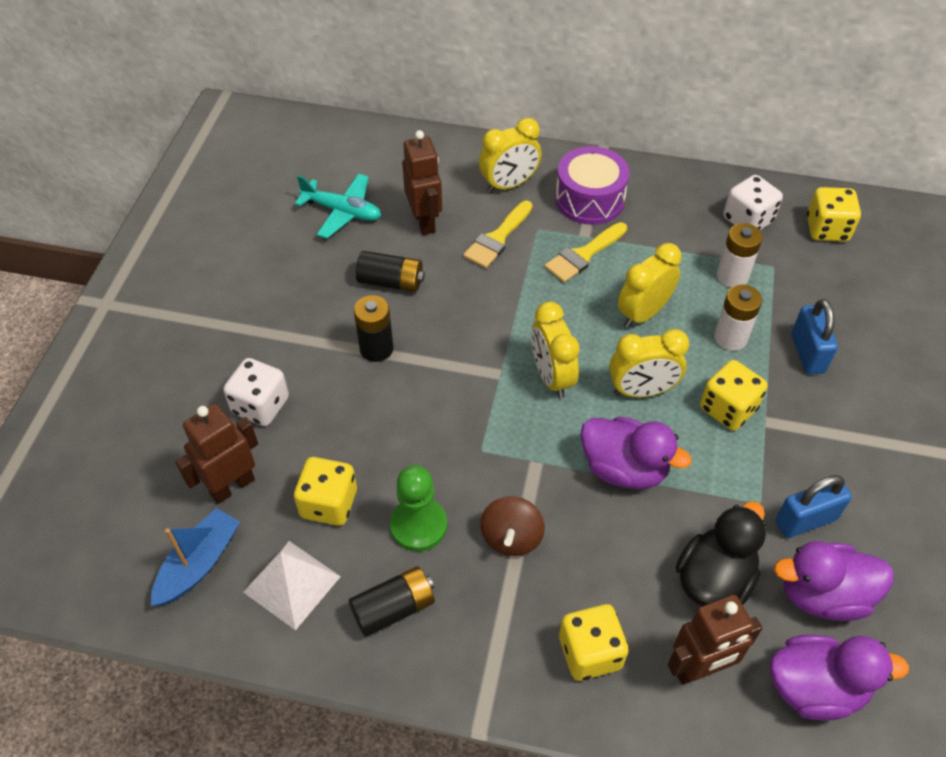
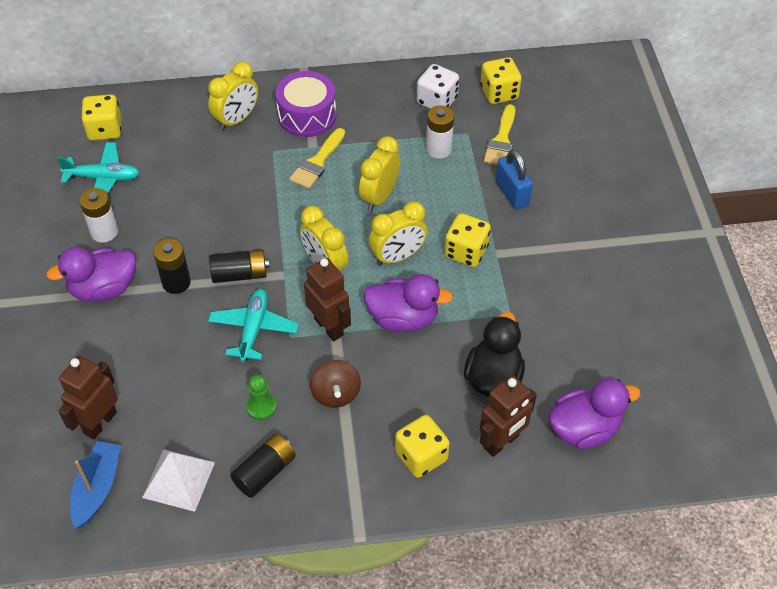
camera: 20 degrees left, 0 degrees up
white dice [223,358,289,426] -> none
yellow dice [294,457,357,526] -> yellow dice moved to [81,94,122,141]
black battery [356,251,425,292] -> black battery moved to [209,249,270,283]
green pawn [390,465,447,552] -> green pawn [246,375,277,420], size x0.65
brown robot [402,130,442,235] -> brown robot moved to [304,258,351,341]
yellow brush [463,201,533,268] -> yellow brush moved to [484,104,515,165]
white battery [714,284,762,351] -> white battery moved to [80,188,118,243]
purple duck [774,541,894,621] -> purple duck moved to [46,247,136,302]
blue padlock [775,475,852,538] -> none
none -> turquoise plane [208,289,299,362]

